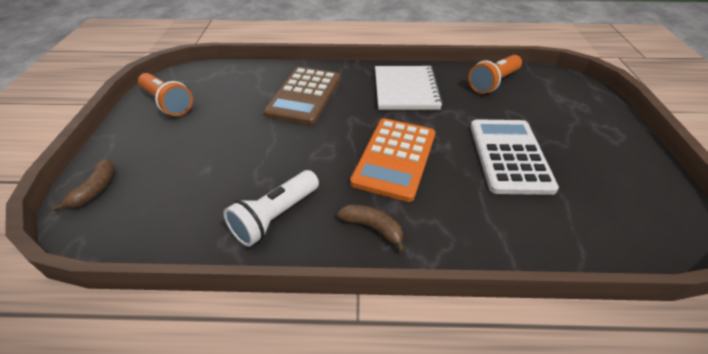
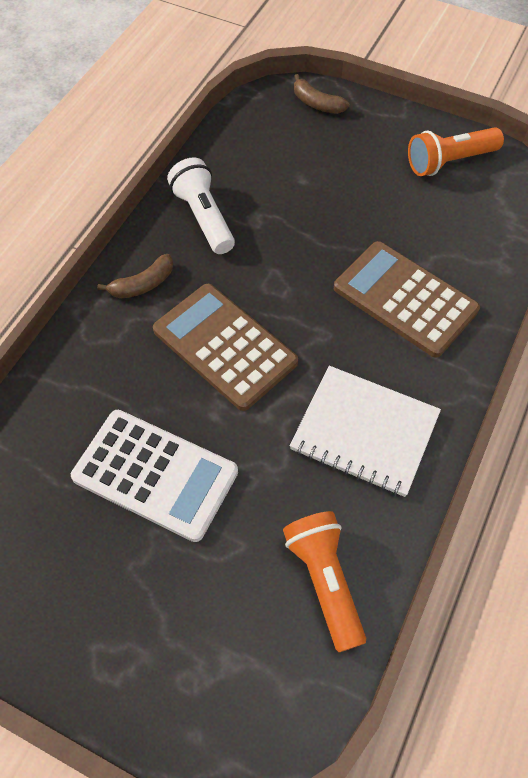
camera: 115 degrees right, 15 degrees up
orange calculator [350,118,435,202] -> brown calculator [153,284,298,411]

